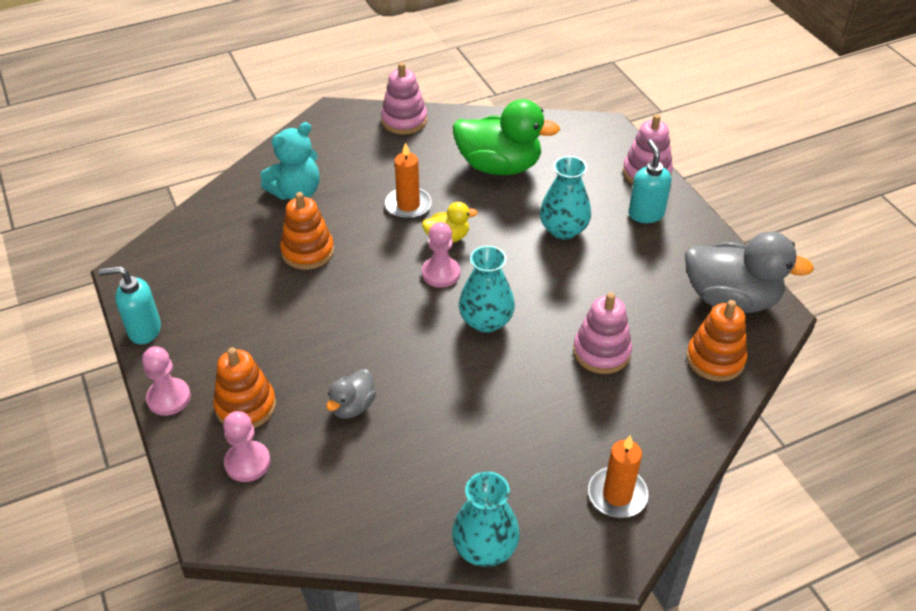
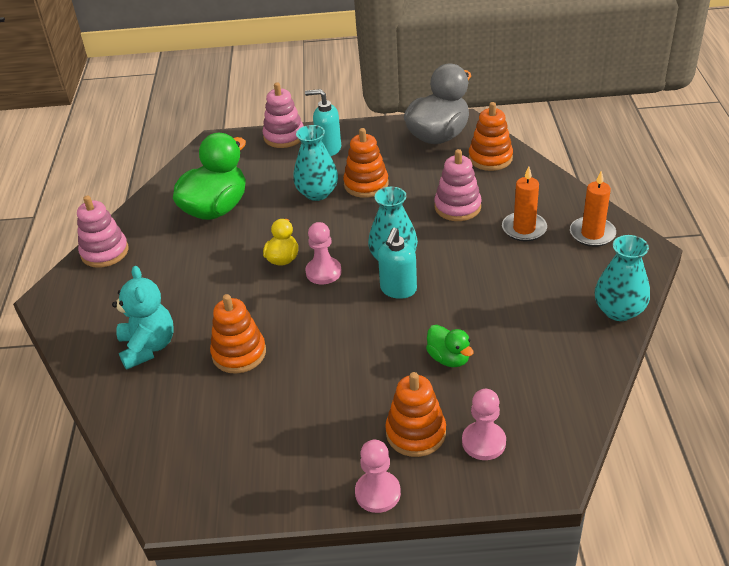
camera: 65 degrees left, 5 degrees down
turquoise soap dispenser [99,266,161,344] -> turquoise soap dispenser moved to [378,228,417,299]
grey duck [326,369,376,419] -> green duck [426,325,474,367]
orange candle [385,142,432,219] -> orange candle moved to [502,167,547,241]
none -> orange stacking toy [343,128,389,198]

